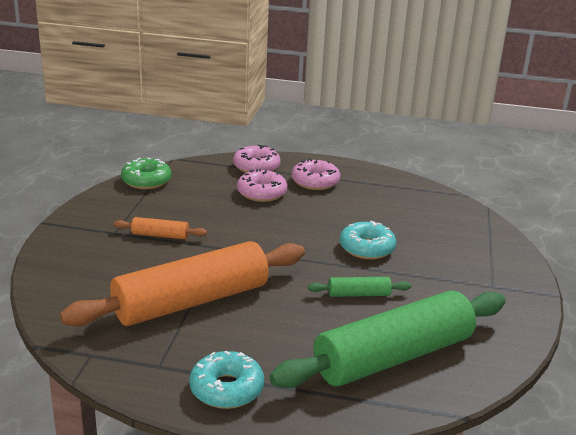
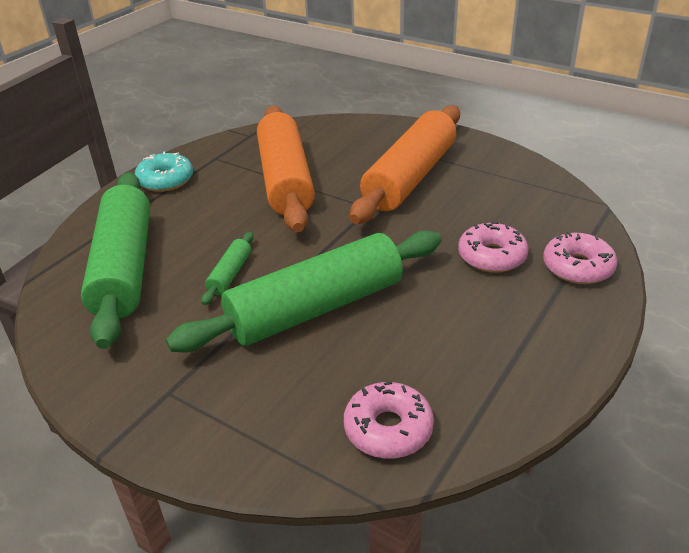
camera: 115 degrees right, 10 degrees up
orange rolling pin [114,217,207,239] -> orange rolling pin [350,105,460,224], size x2.43
green donut [121,157,171,189] -> none
pink donut [292,159,340,190] -> pink donut moved to [344,381,434,459]
turquoise donut [340,221,396,260] -> green rolling pin [166,230,442,352]

